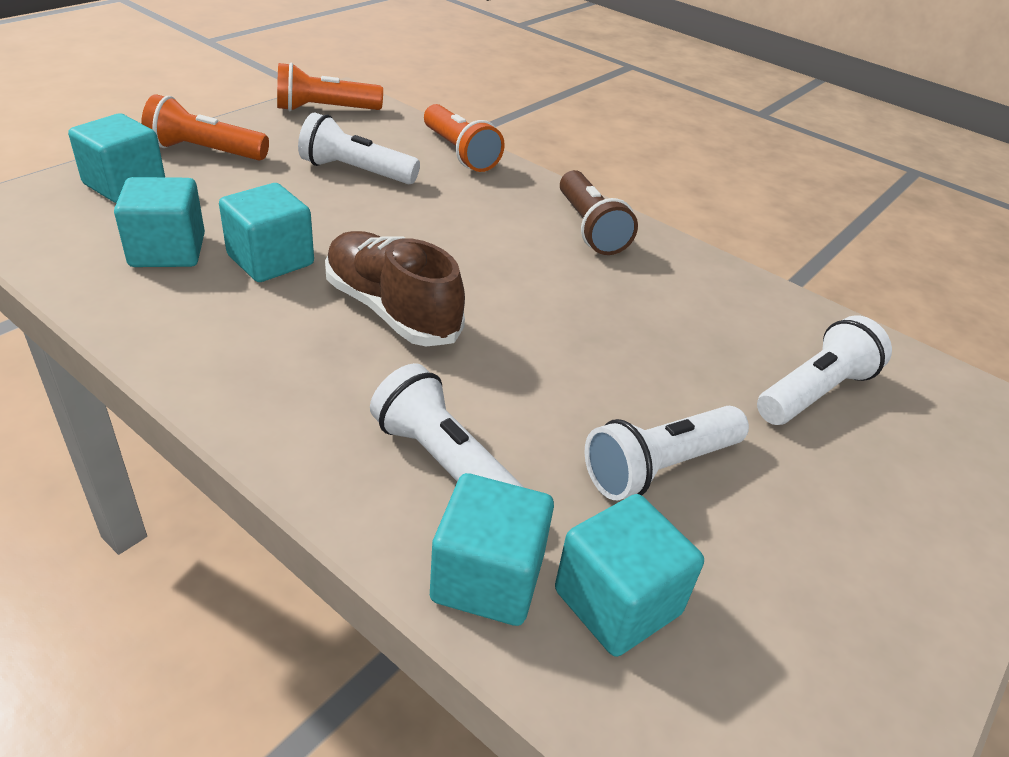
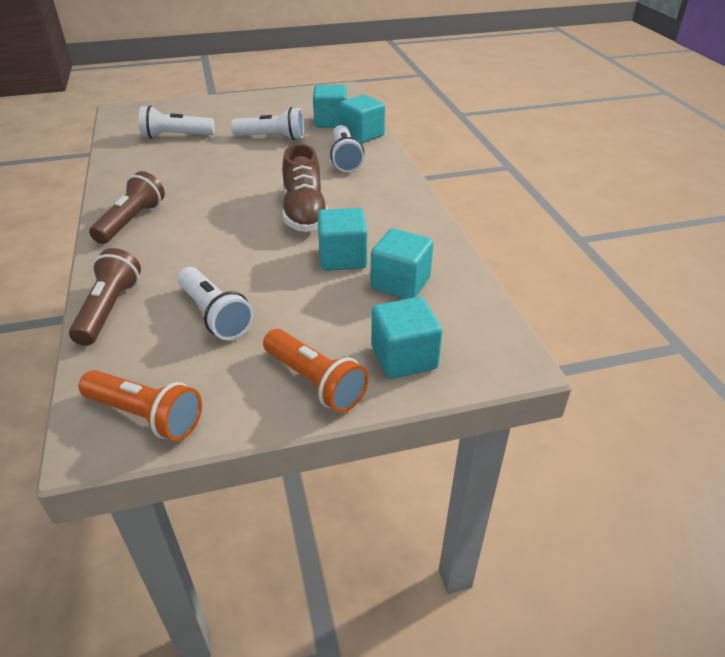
camera: 140 degrees left, 0 degrees up
orange flashlight [424,104,505,172] -> brown flashlight [69,248,141,346]

